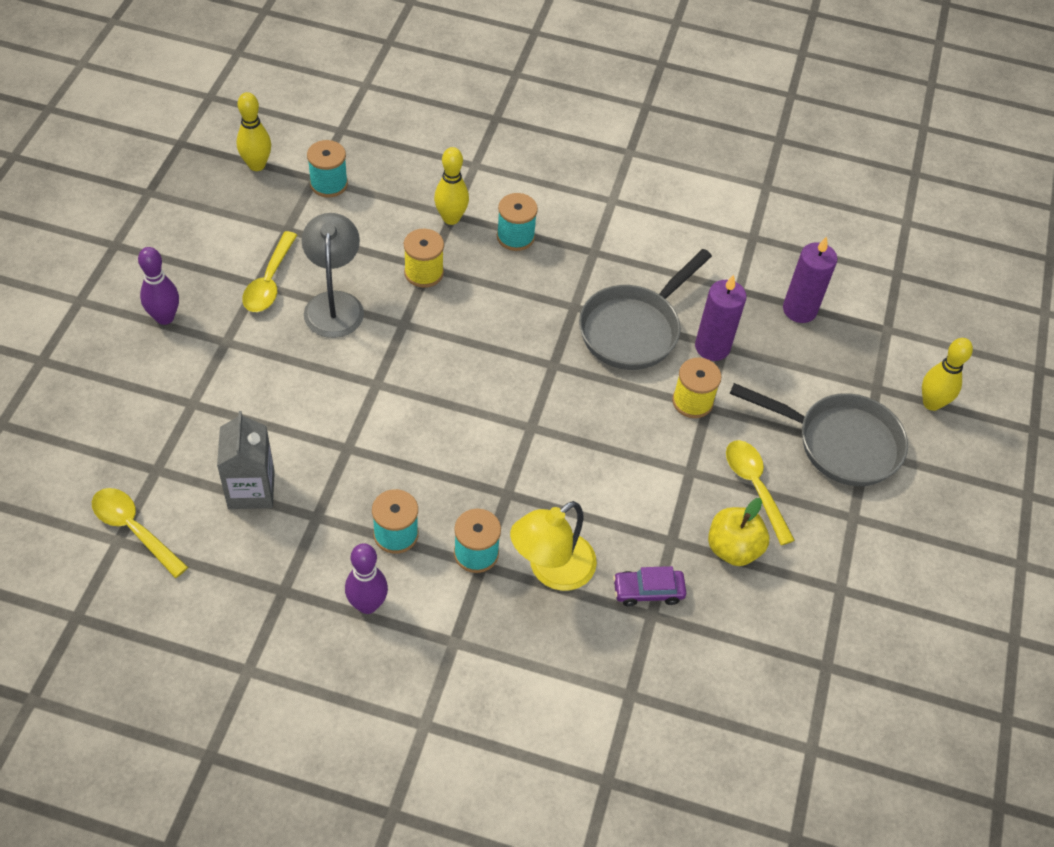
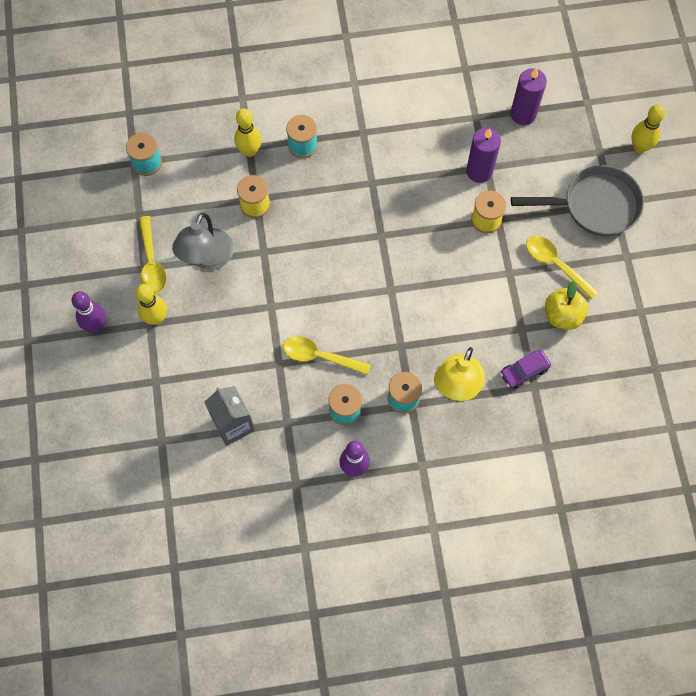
camera: 20 degrees left, 15 degrees up
yellow spoon [92,488,188,578] -> yellow spoon moved to [283,336,371,375]
yellow bowling pin [236,92,271,171] -> yellow bowling pin moved to [136,284,167,325]
grey lamp [302,213,364,338] -> grey lamp turned 135 degrees counterclockwise [172,213,234,270]
grey pan [579,249,712,370] -> none

